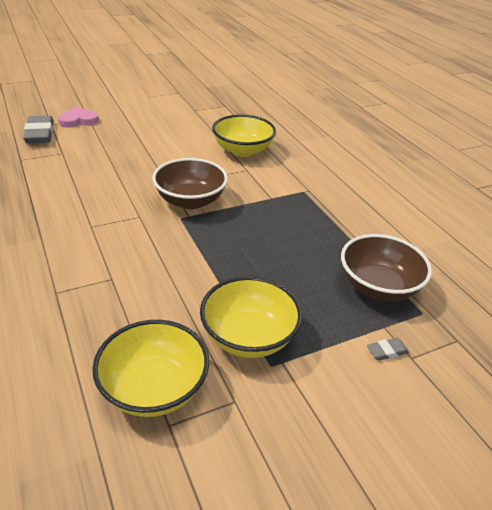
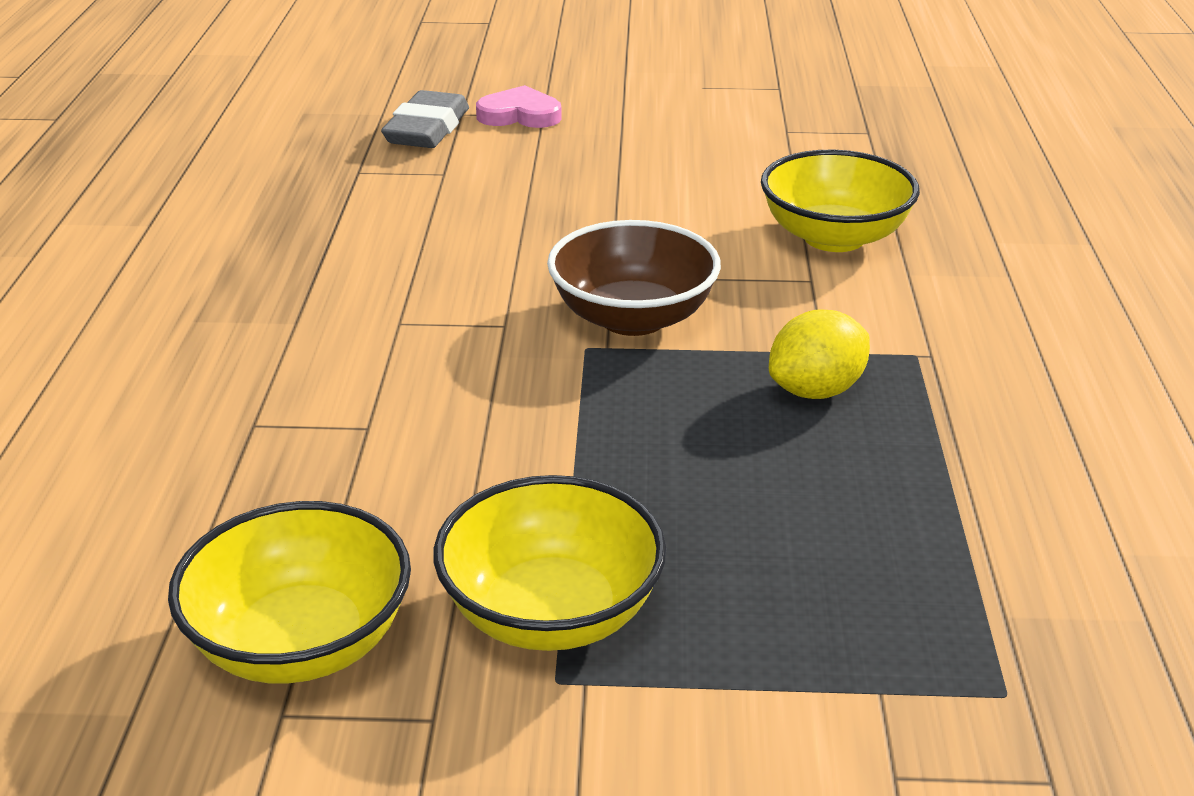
camera: 30 degrees right, 5 degrees down
brown bowl [341,234,432,301] -> none
grey eraser [367,338,409,361] -> none
none -> yellow lemon [769,309,870,399]

